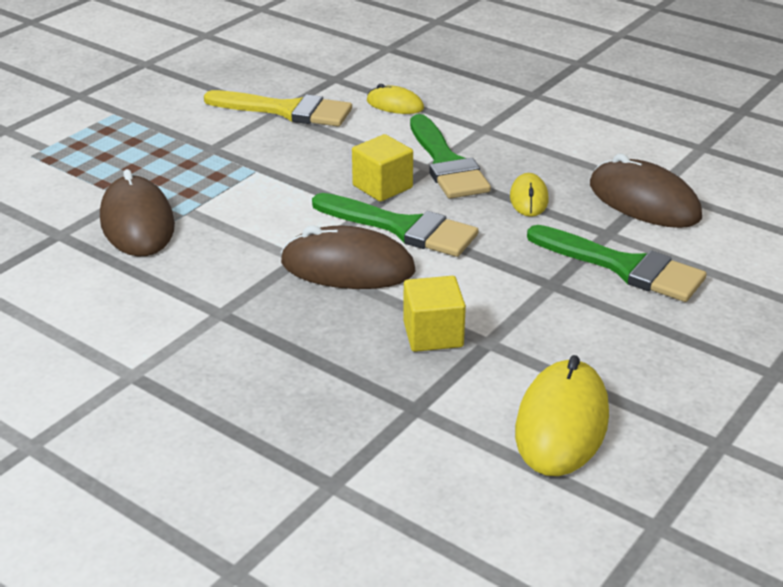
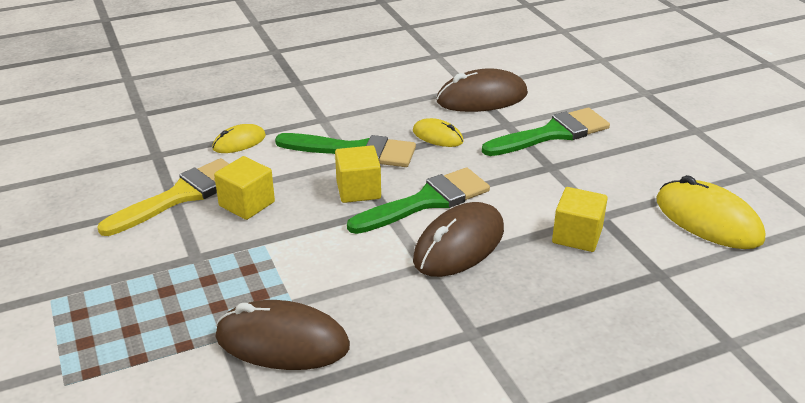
camera: 60 degrees left, 0 degrees up
none -> yellow cube [214,156,275,220]

